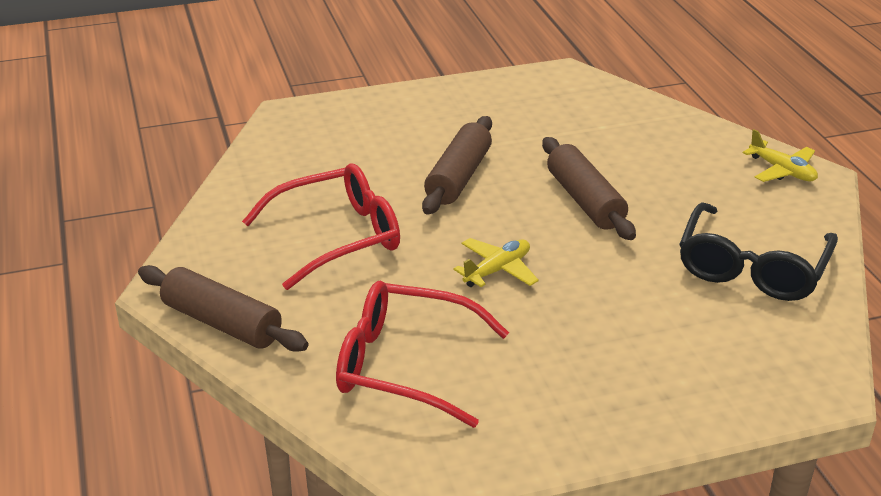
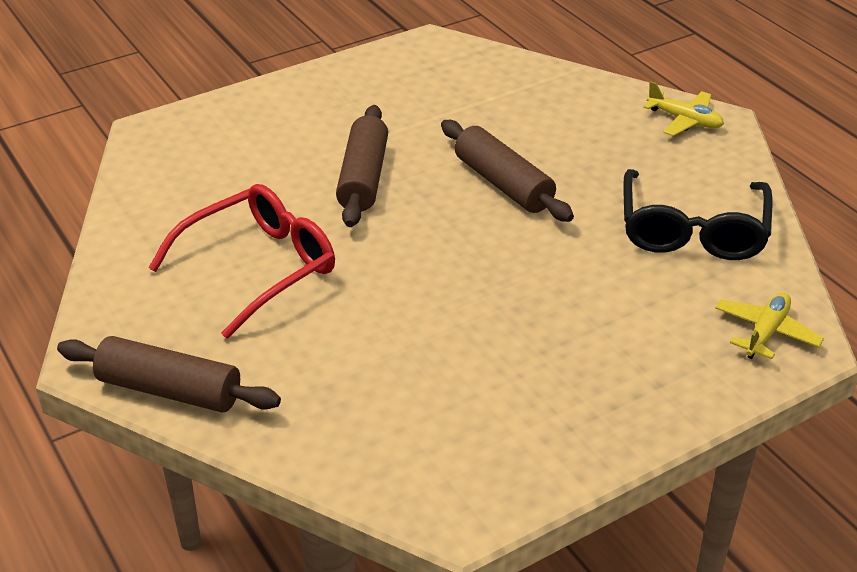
camera: 15 degrees left, 5 degrees up
red glasses [336,281,509,428] -> none
yellow plane [454,238,539,287] -> yellow plane moved to [715,292,824,359]

